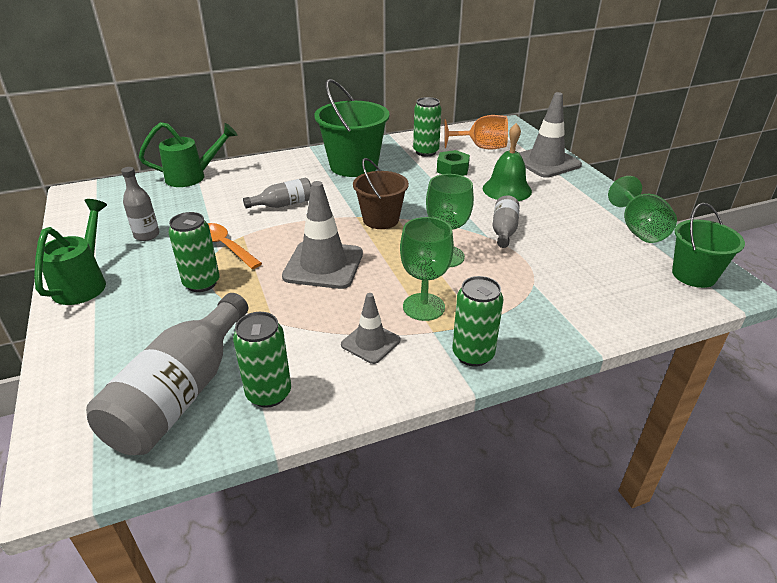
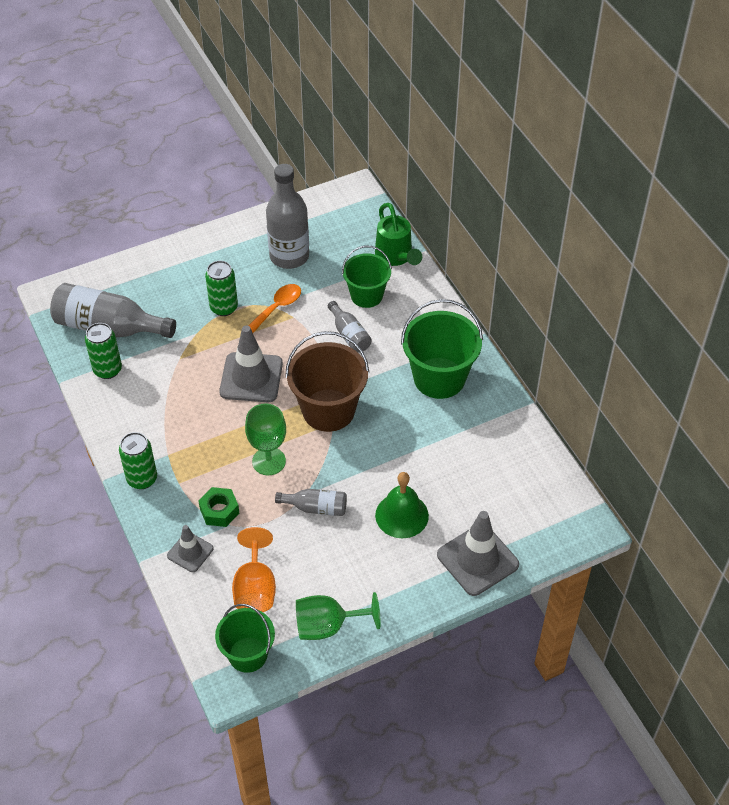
camera: 85 degrees right, 15 degrees up
green watering can [34,199,107,305] -> none
grey bottle [121,167,159,241] -> grey bottle [266,164,309,269], size x1.93
grey traffic cone [341,293,400,364] -> grey traffic cone moved to [167,525,214,572]
brown bucket [353,158,409,229] -> brown bucket [285,331,369,432], size x1.54
green goblet [400,217,454,321] -> none
green can [413,97,441,156] -> none
green nut [437,150,470,176] -> green nut moved to [198,487,239,527]
orange goblet [444,115,508,149] -> orange goblet moved to [232,527,276,612]
none -> green bucket [342,246,392,308]

